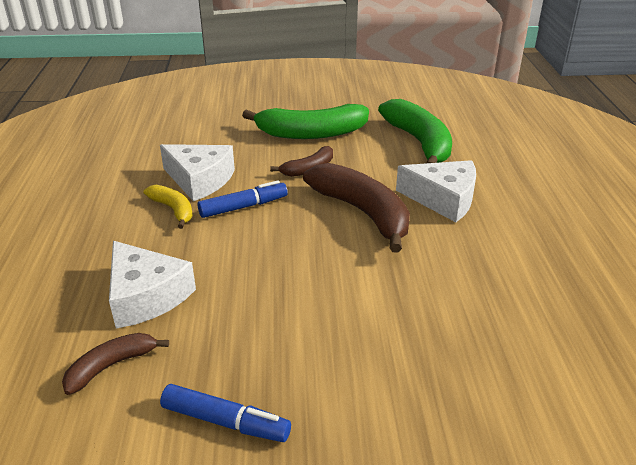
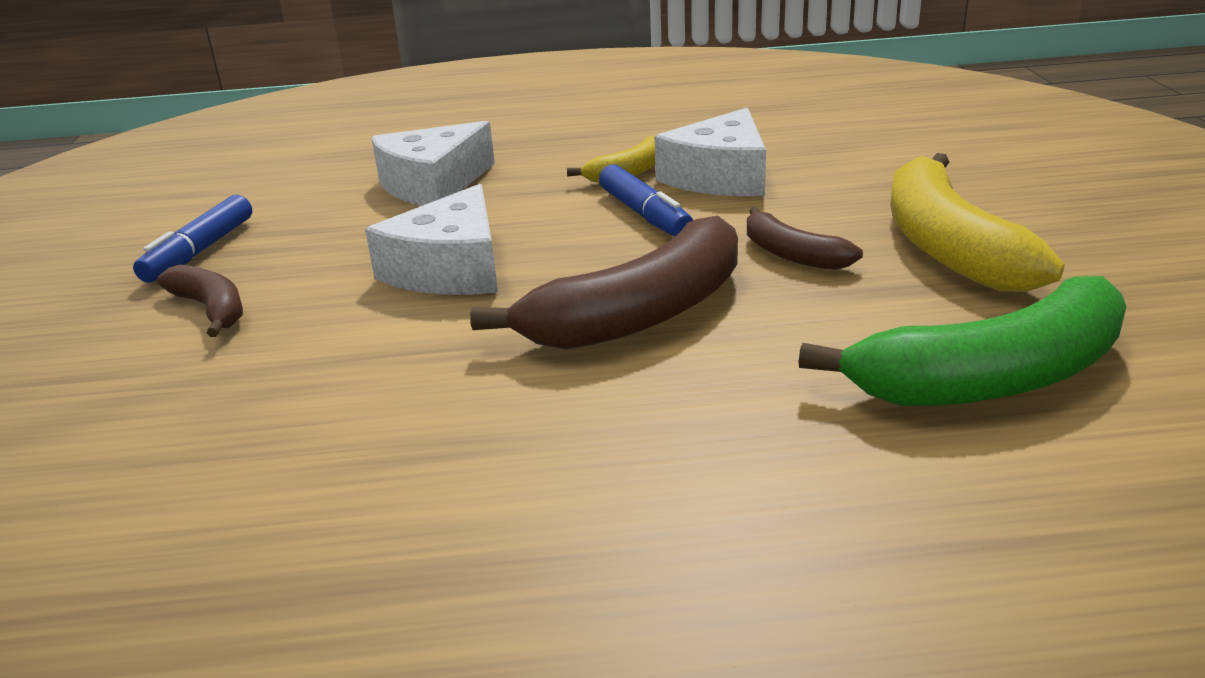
camera: 90 degrees right, 5 degrees down
brown banana [62,333,169,395] -> brown banana moved to [157,264,243,337]
green banana [242,104,369,139] -> yellow banana [890,153,1064,292]
white cheese [396,160,476,222] -> white cheese moved to [365,184,498,295]

